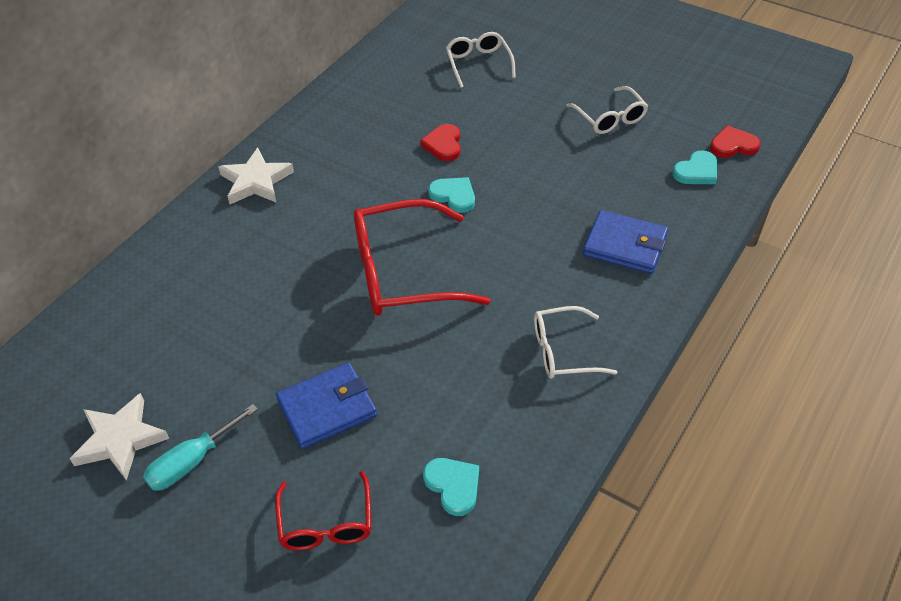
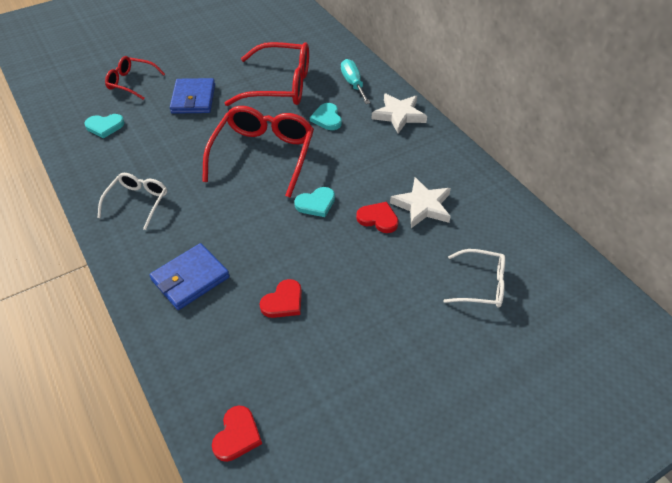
camera: 115 degrees right, 0 degrees up
white star [70,393,169,481] -> white star moved to [390,177,451,228]
turquoise screwdriver [143,404,258,491] -> turquoise screwdriver moved to [341,59,370,104]
white glasses [566,86,648,134] -> none
turquoise heart [672,150,717,184] -> turquoise heart moved to [310,103,342,130]
none -> red glasses [225,42,309,106]
none -> red heart [260,279,302,318]

